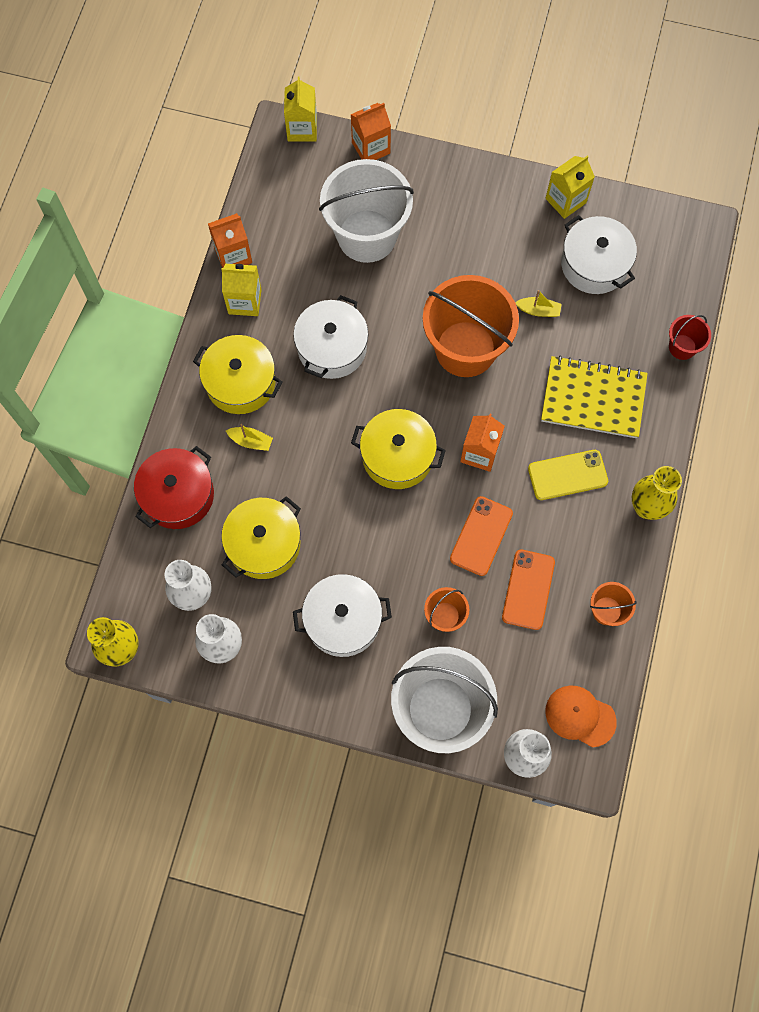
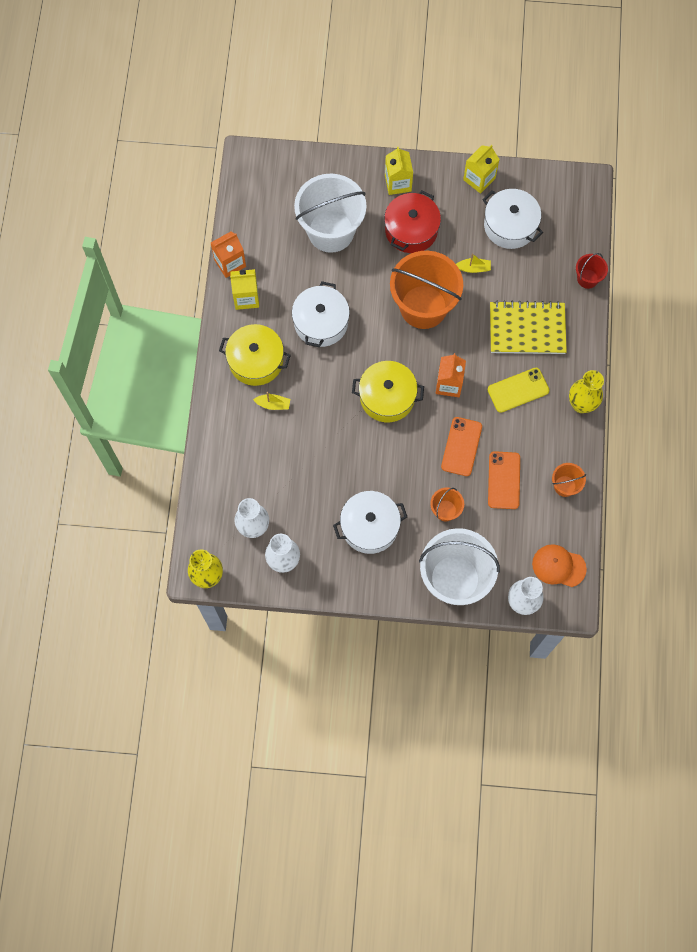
camera: 10 degrees left, 0 degrees up
red pot [134,446,214,529] -> red pot moved to [384,190,441,253]
yellow pot [221,496,301,579] -> none
yellow carton [284,77,317,142] -> yellow carton moved to [385,146,413,195]
orange carton [351,103,391,160] -> none

